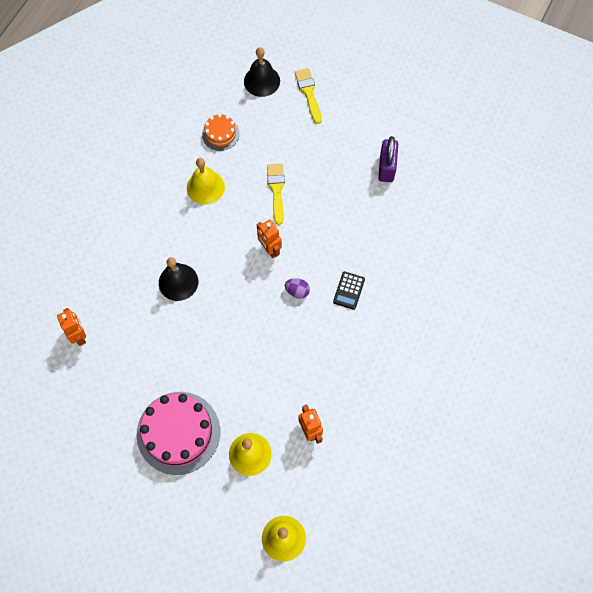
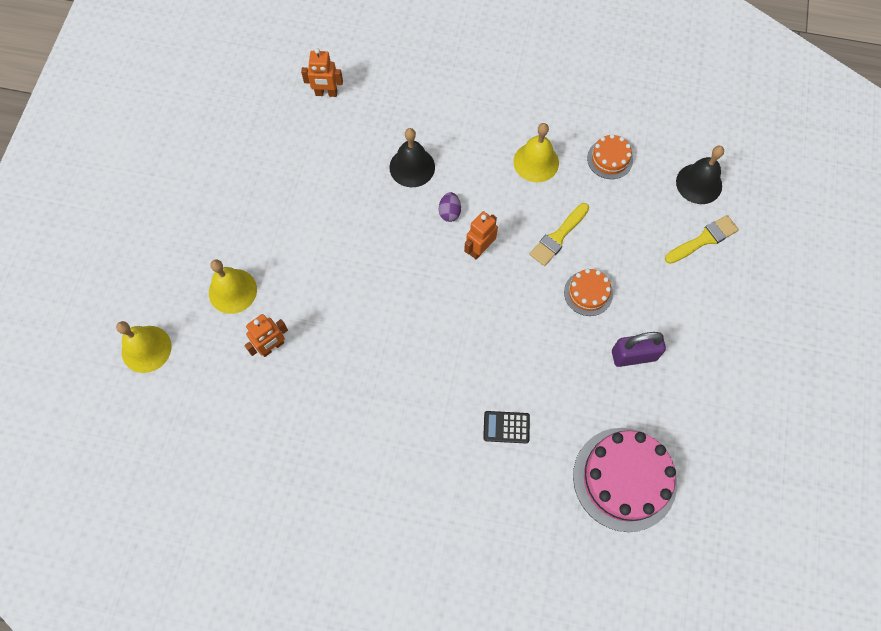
camera: 75 degrees right, 0 degrees up
orange robot [57,308,86,346] -> orange robot turned 45 degrees clockwise [301,48,343,97]
pink cake [136,392,220,475] -> pink cake moved to [573,428,677,532]
yellow brush [267,163,285,225] -> yellow brush turned 150 degrees clockwise [529,203,589,266]
purple egg [285,278,310,299] -> purple egg moved to [439,192,461,222]
black calculator [333,272,365,310] -> black calculator moved to [483,411,530,443]
none -> orange cake [564,268,613,316]

